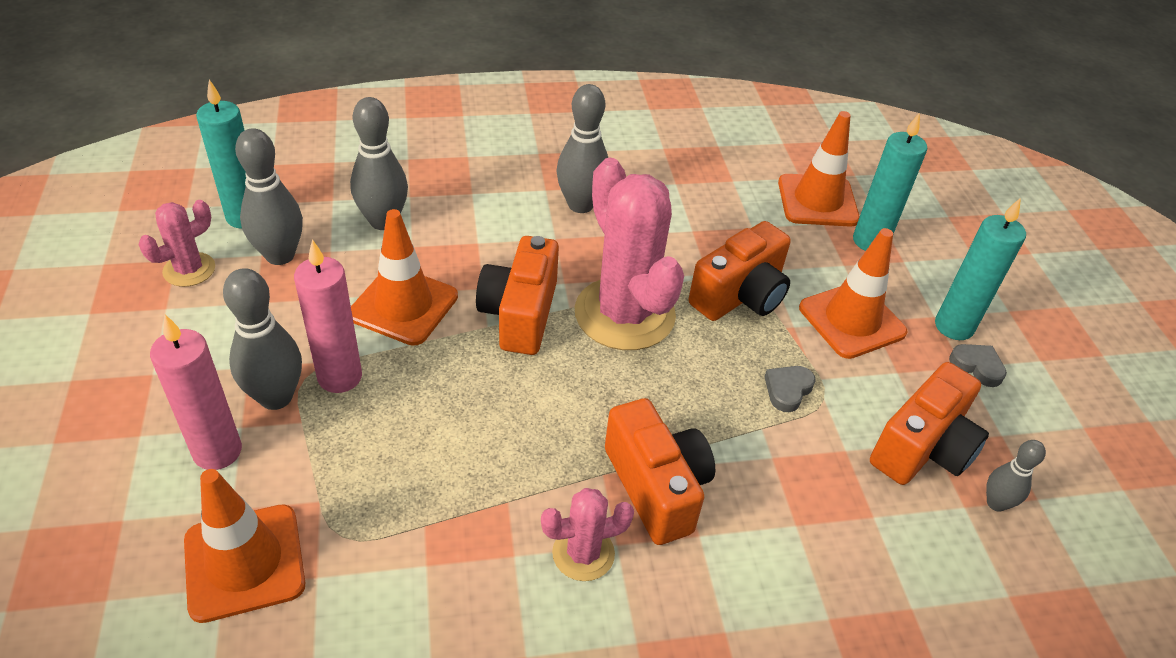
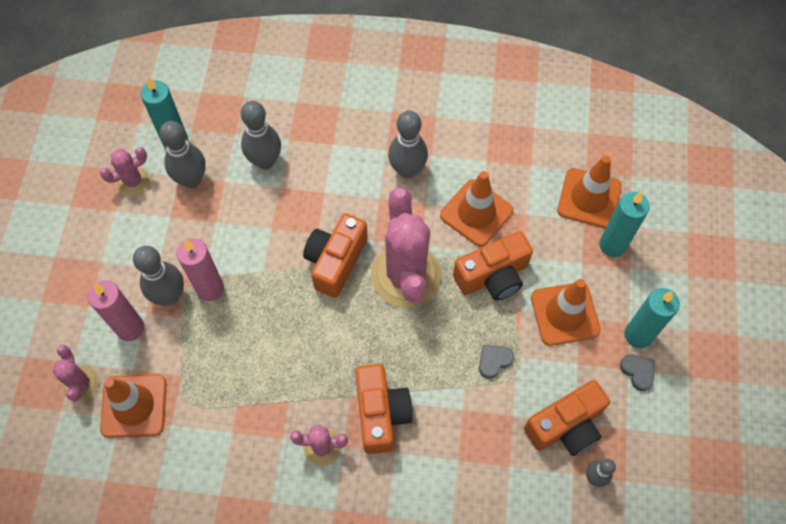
camera: 20 degrees right, 20 degrees up
orange traffic cone [351,209,458,346] -> orange traffic cone moved to [440,171,513,247]
none -> pink cactus [53,345,99,402]

